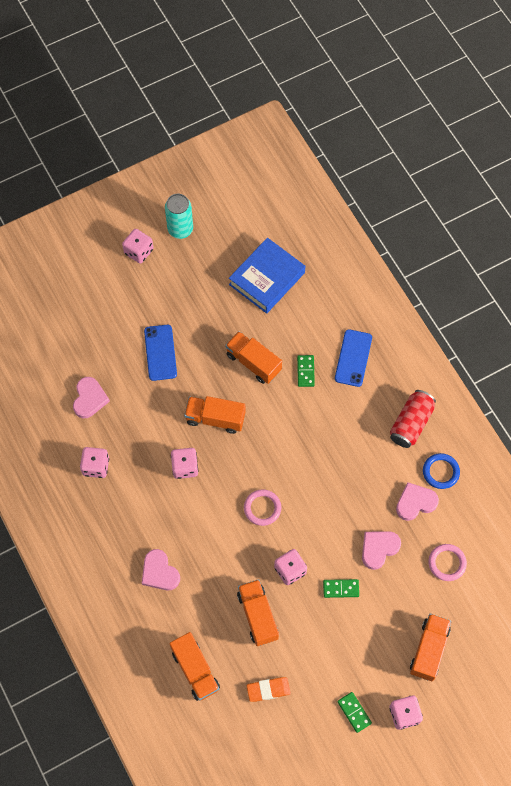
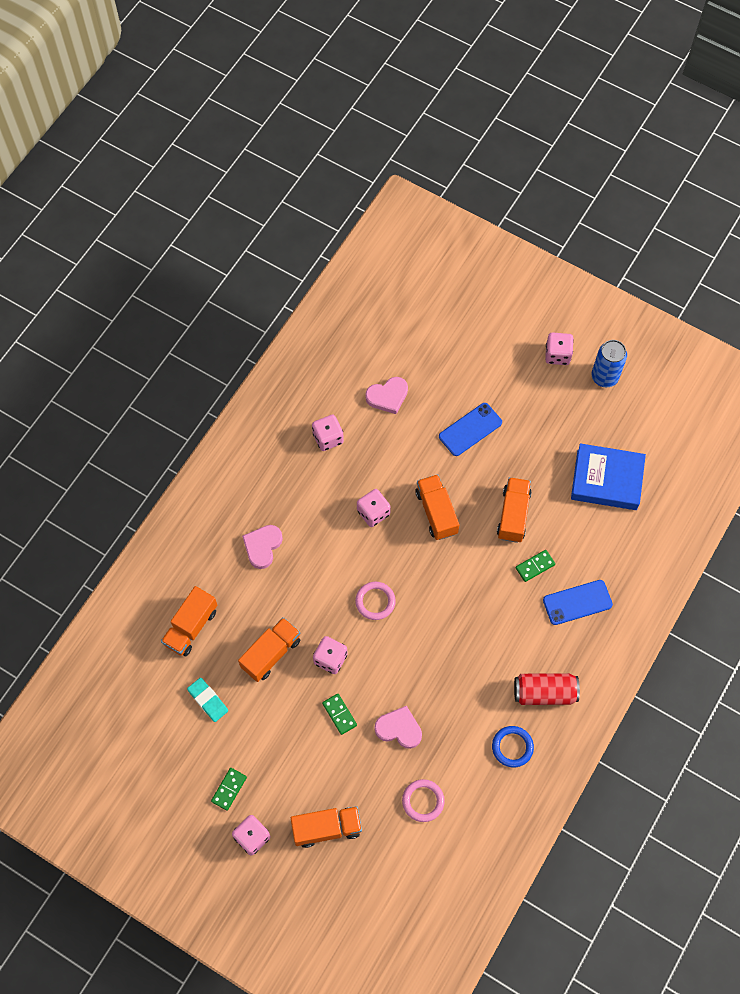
camera: 60 degrees right, 0 degrees up
turquoise can [165,194,193,239] -> blue can [591,340,627,387]
orange eraser [247,677,291,702] -> turquoise eraser [187,678,228,722]
pink heart [396,482,439,521] -> none

